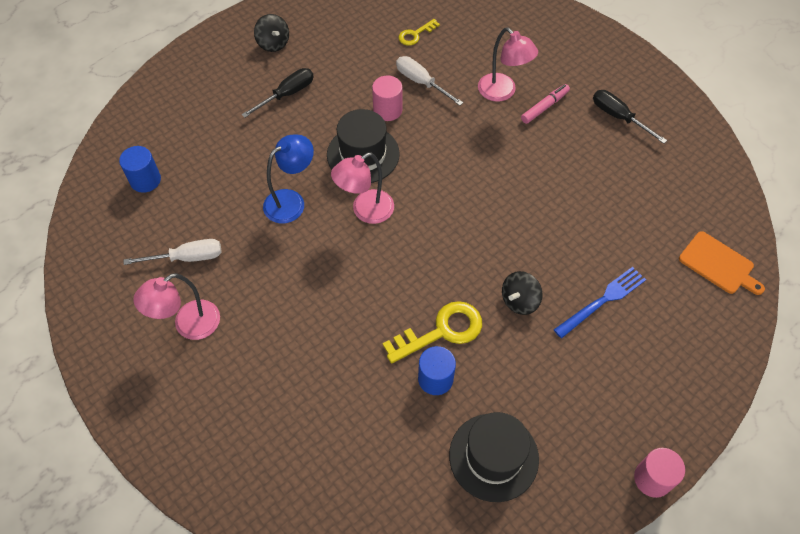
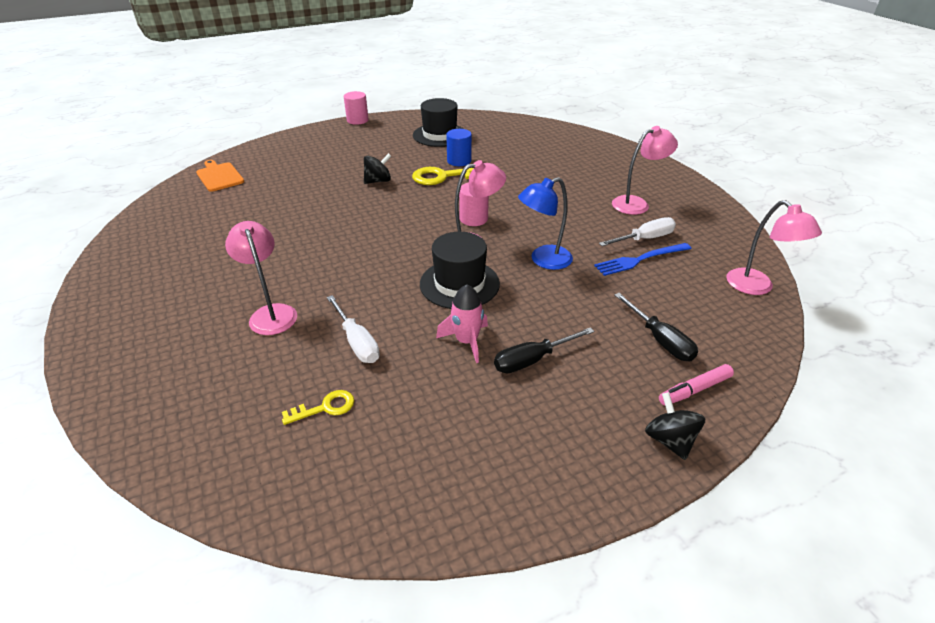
camera: 165 degrees left, 20 degrees down
blue cylinder [119,146,161,193] -> none
white screwdriver [124,239,222,265] -> white screwdriver turned 150 degrees clockwise [599,217,676,246]
black spinning top [254,14,289,52] -> black spinning top moved to [645,392,705,460]
pink cylinder [372,76,402,121] -> pink cylinder moved to [459,183,489,226]
pink marker [521,84,570,124] -> pink marker moved to [659,364,734,405]
blue fork [554,267,646,338] -> blue fork moved to [594,243,691,276]
black screwdriver [593,90,667,144] -> black screwdriver moved to [614,293,698,361]
none -> pink rocket [436,284,488,363]
none -> pink lamp [726,200,822,295]

